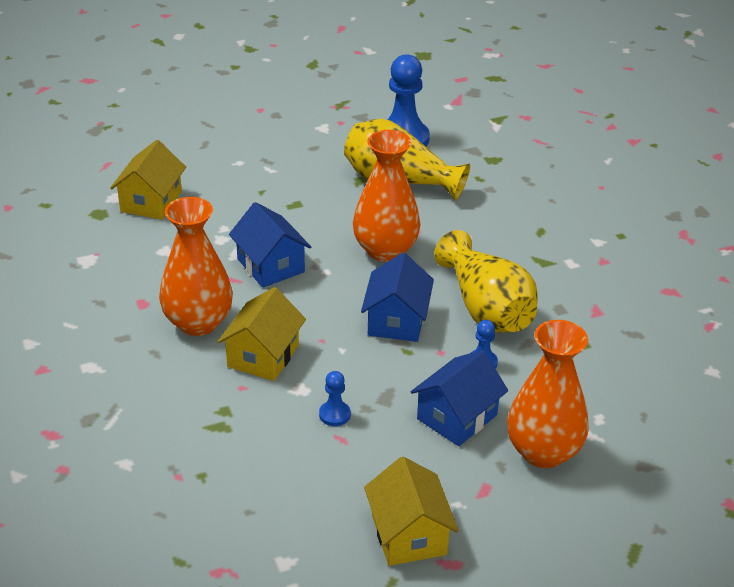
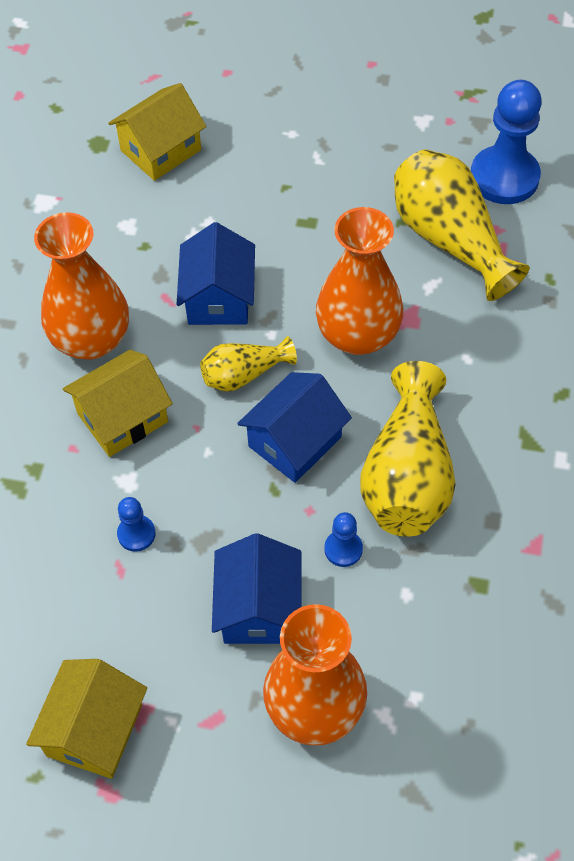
camera: 35 degrees right, 20 degrees up
blue house [411,350,508,446] -> blue house turned 75 degrees counterclockwise [212,533,302,644]
none -> yellow vase [200,336,297,392]

